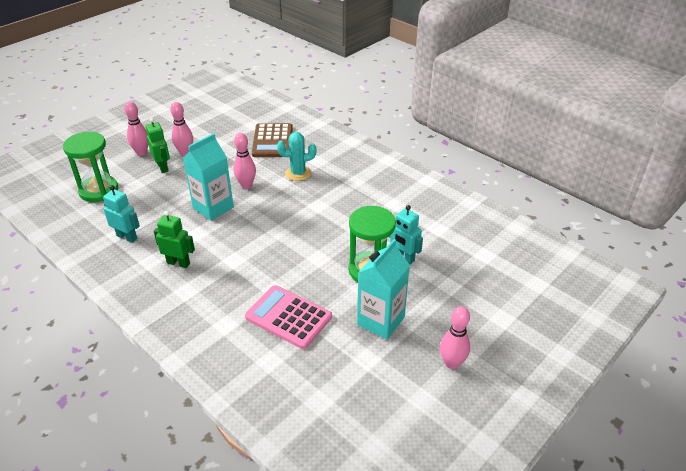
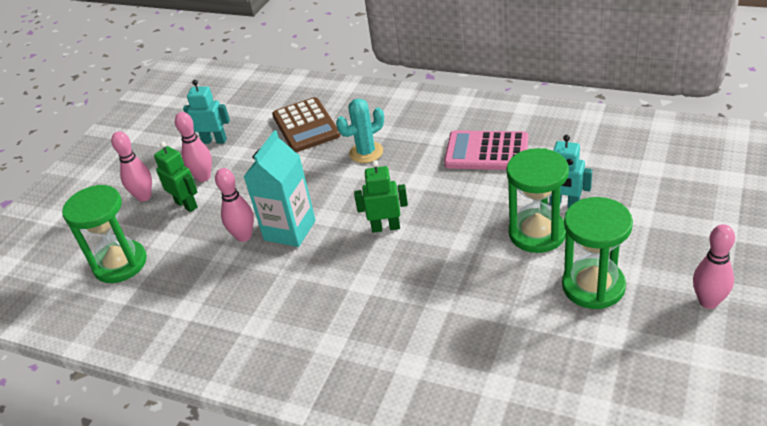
camera: 15 degrees left, 0 degrees up
turquoise robot [103,185,140,243] -> turquoise robot moved to [183,80,230,144]
green robot [154,211,195,268] -> green robot moved to [354,160,408,233]
pink bowling pin [233,133,256,189] -> pink bowling pin moved to [215,168,254,242]
pink calculator [245,285,332,349] -> pink calculator moved to [444,130,529,170]
turquoise carton [357,239,410,340] -> green hourglass [562,197,633,309]

